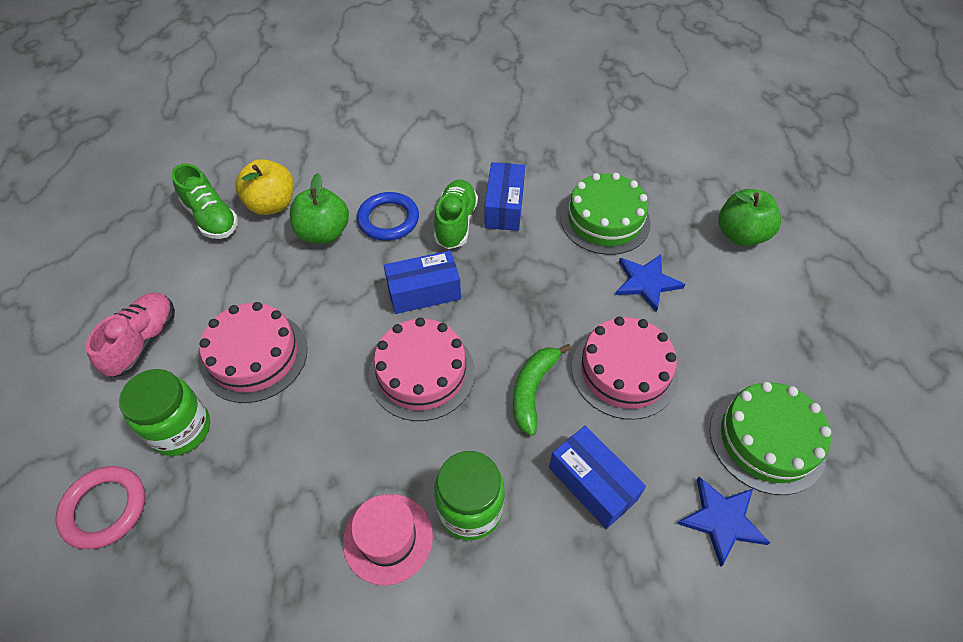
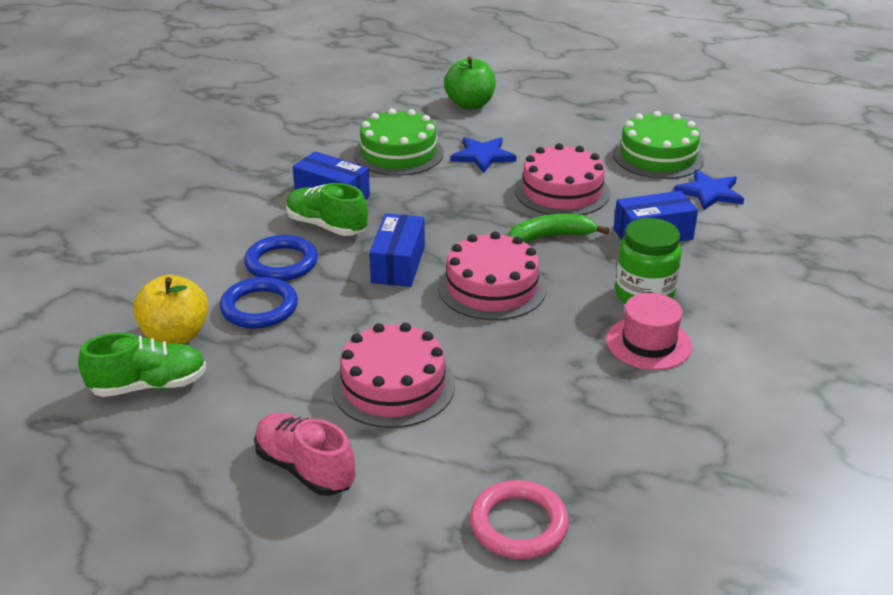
camera: 65 degrees left, 20 degrees down
green jar [119,369,210,456] -> none
green apple [290,173,349,244] -> blue ring [220,277,298,328]
green banana [513,344,571,436] -> green banana turned 120 degrees clockwise [508,214,610,243]

